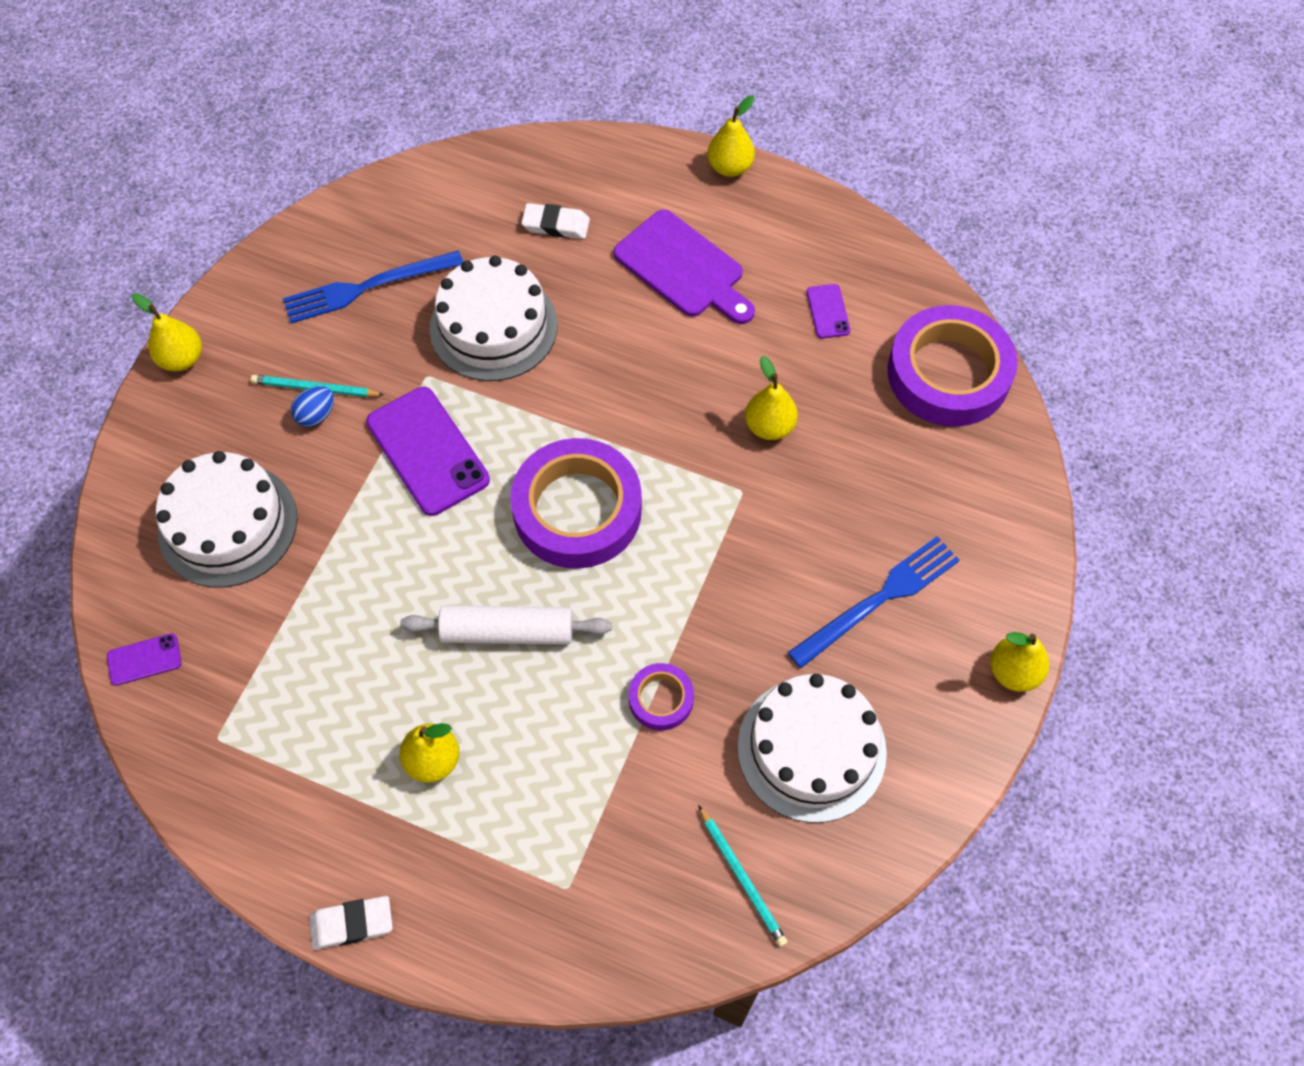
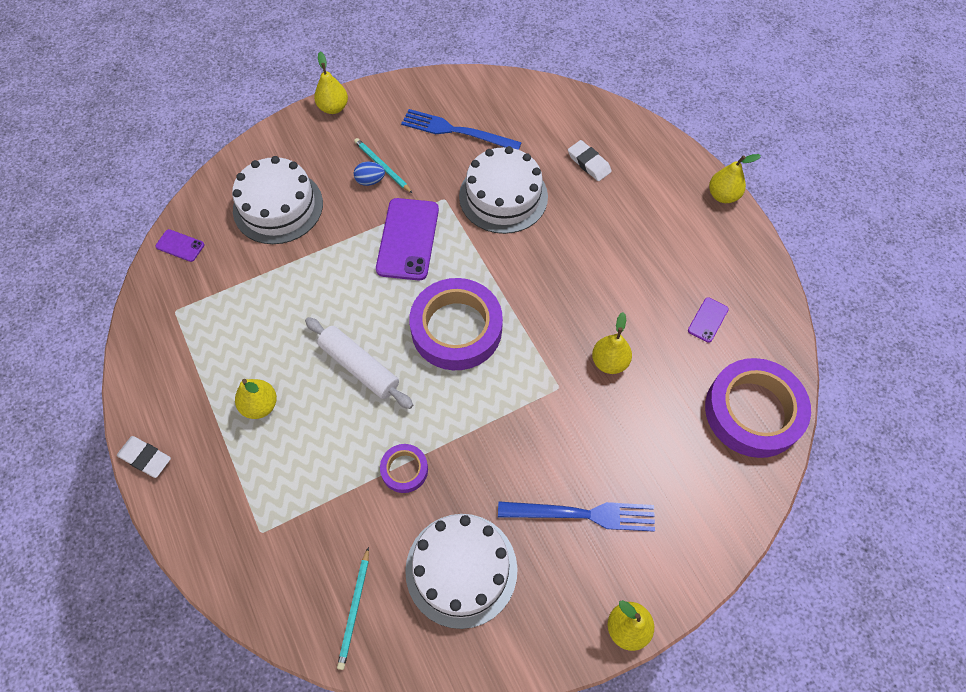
camera: 40 degrees right, 0 degrees up
purple cutting board [614,210,755,324] -> none

